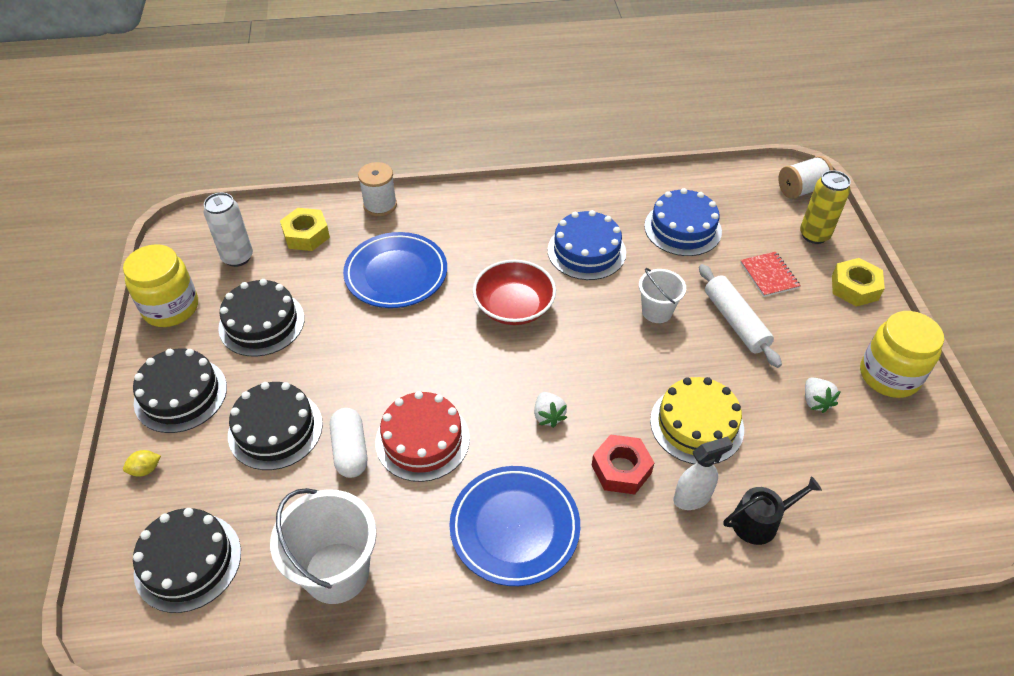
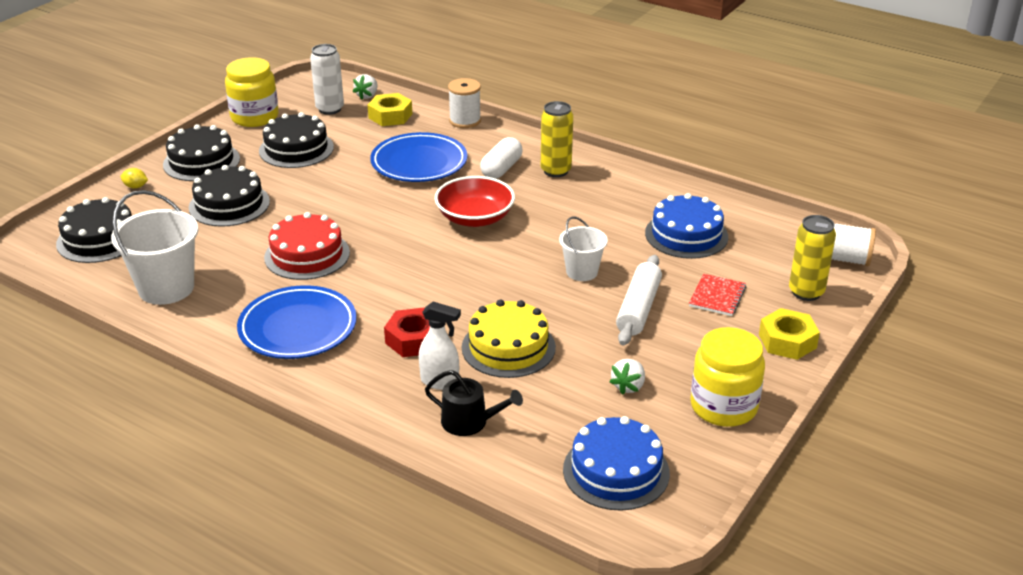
camera: 40 degrees right, 15 degrees down
white capsule [330,408,367,478] -> white capsule moved to [480,137,522,179]
white strawberry [534,392,567,428] -> white strawberry moved to [353,74,378,100]
blue cake [547,210,626,280] -> blue cake moved to [563,416,670,511]
none -> yellow can [541,101,573,177]

